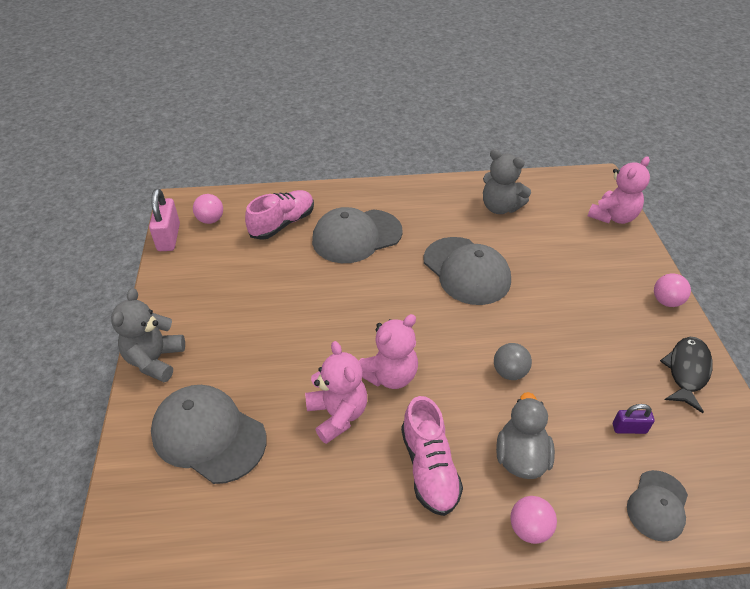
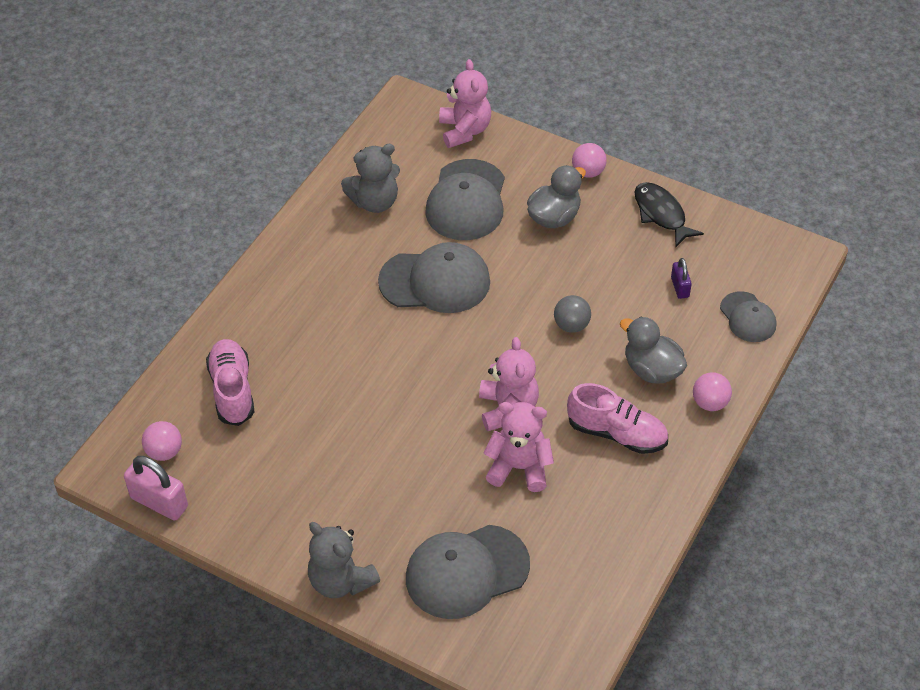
camera: 55 degrees left, 5 degrees up
grey cap [312,207,403,263] -> grey cap moved to [425,159,505,240]
purple padlock [613,404,655,434] -> purple padlock turned 45 degrees counterclockwise [671,258,692,299]
none -> grey duck [527,165,586,228]

